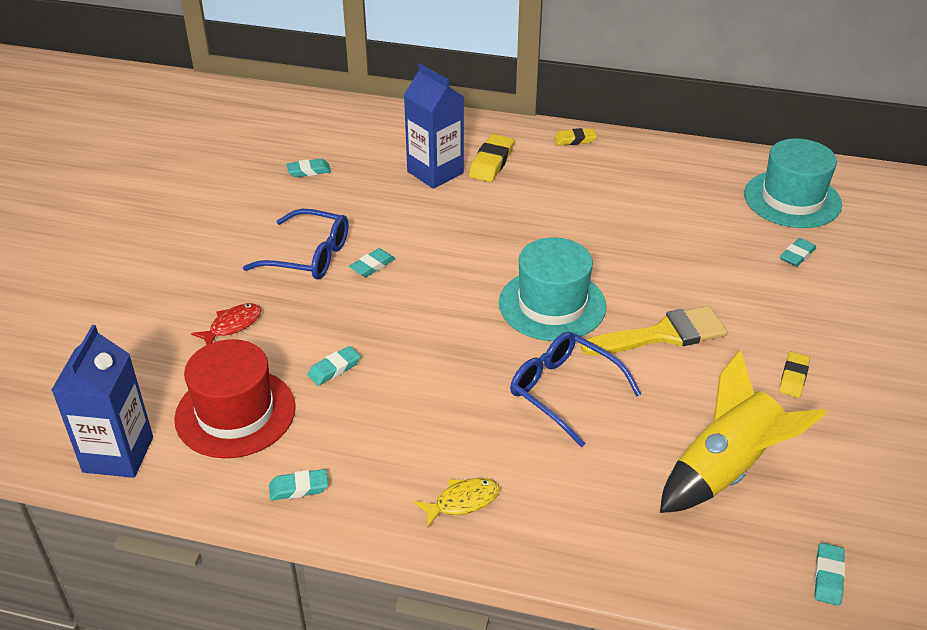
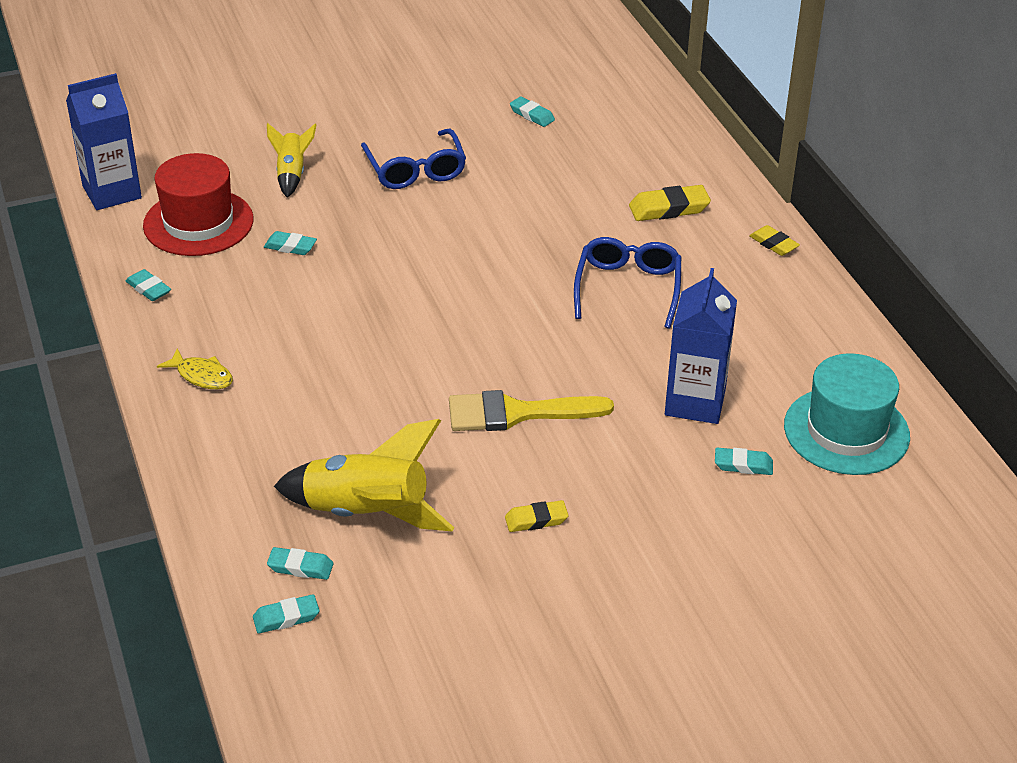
camera: 55 degrees right, 0 degrees up
red fish [191,303,261,345] -> yellow rocket [267,123,316,198]
turquoise eraser [349,248,395,277] -> turquoise eraser moved to [267,547,333,580]
blue carton [404,64,464,189] -> blue carton moved to [665,268,737,424]
turquoise hat [499,237,607,341] -> none
blue glasses [510,331,642,447] -> blue glasses moved to [574,237,681,329]
yellow brush [581,306,727,356] -> yellow brush turned 135 degrees clockwise [449,390,614,431]

